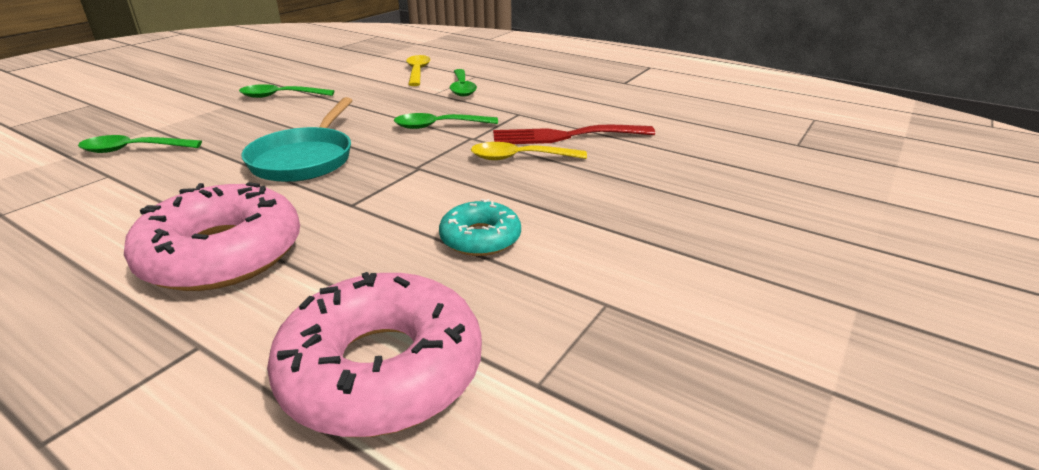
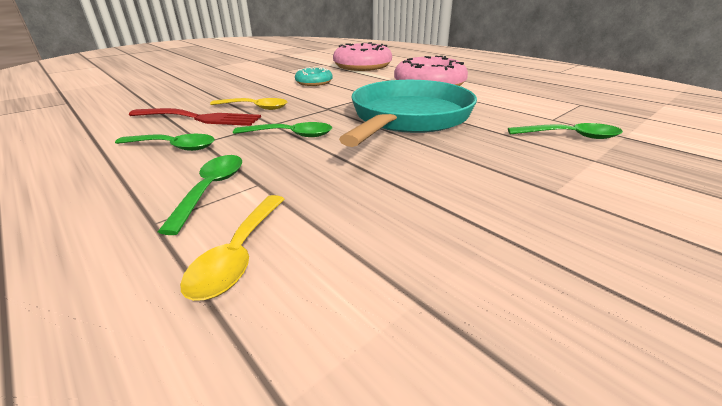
camera: 165 degrees left, 0 degrees up
green spoon [239,84,334,98] -> green spoon moved to [115,134,215,151]
turquoise pan [241,97,353,182] -> turquoise pan [339,80,477,147], size x1.54

